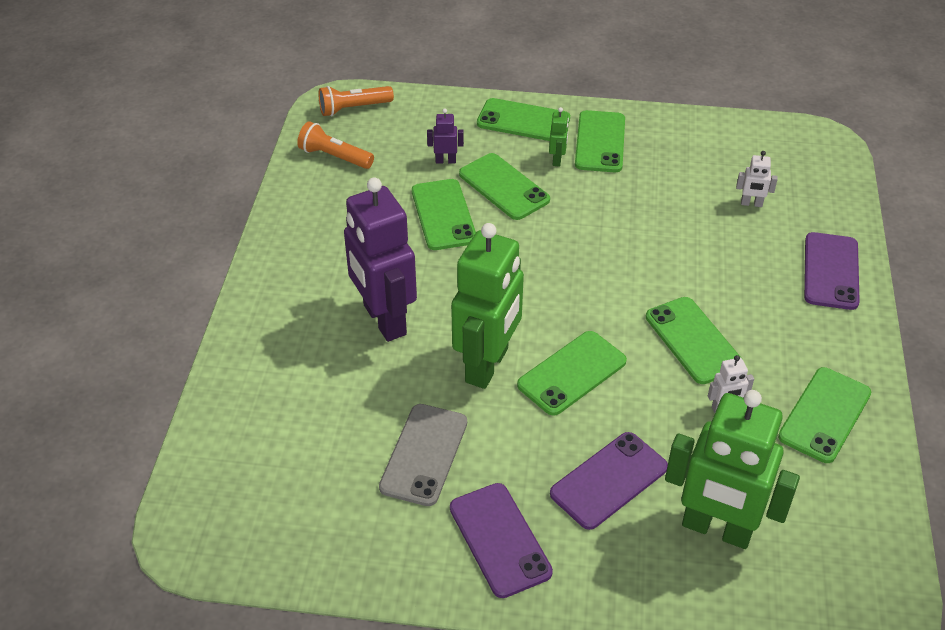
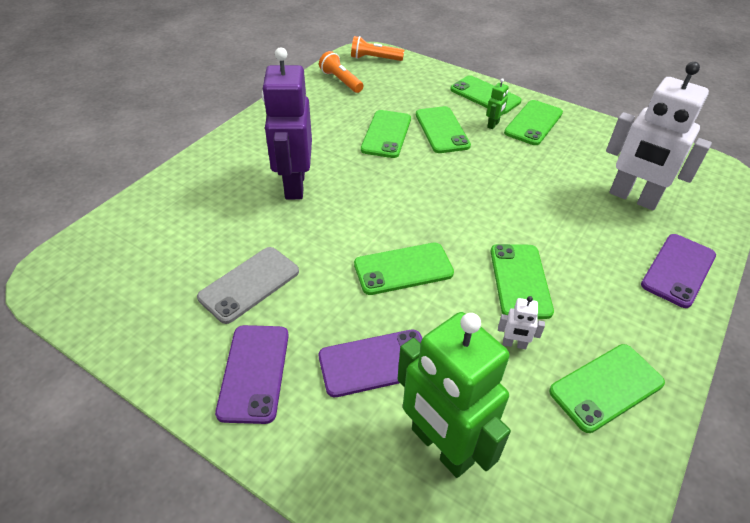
camera: 25 degrees right, 0 degrees up
purple robot [427,109,464,164] -> none
green robot [451,223,524,389] -> none
white robot [736,151,778,207] -> white robot [606,62,712,210], size x2.49

